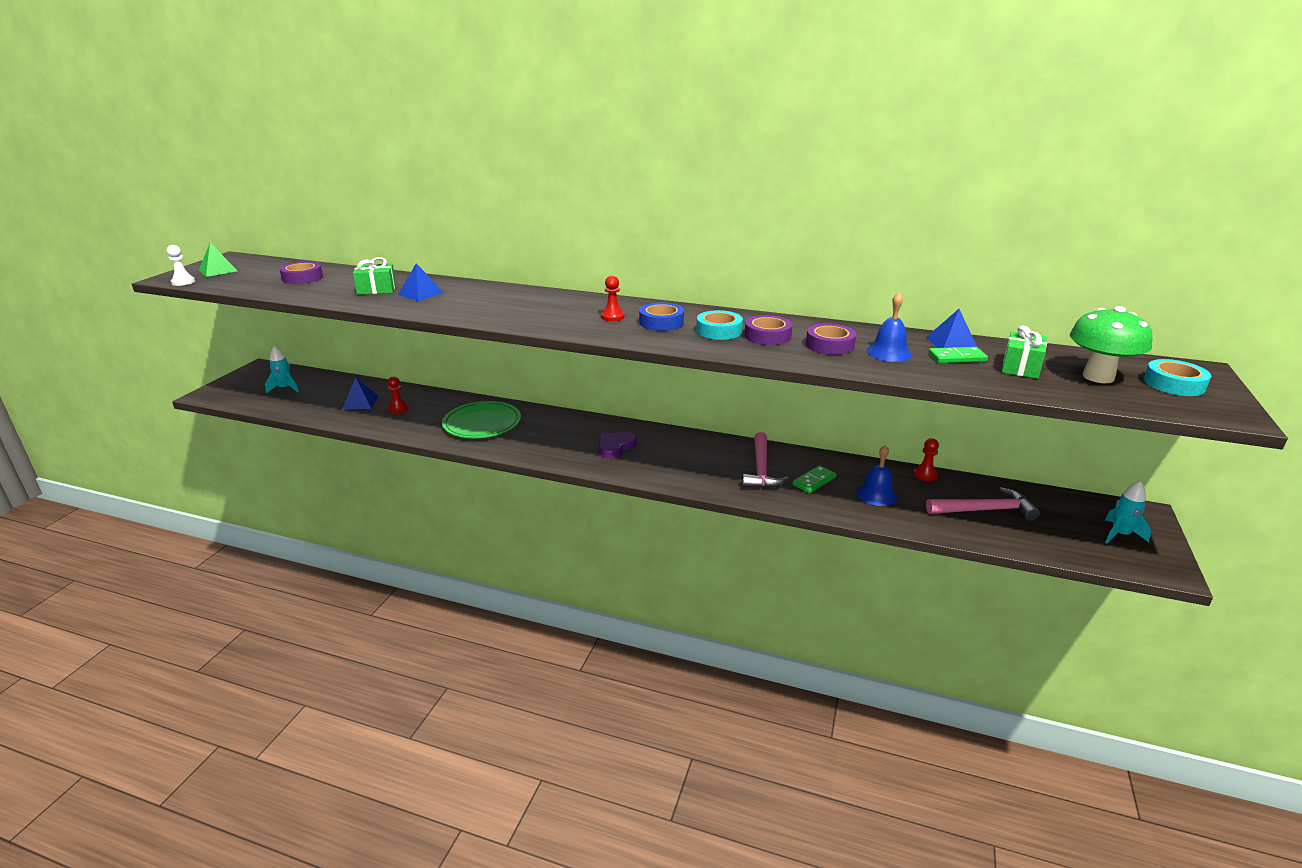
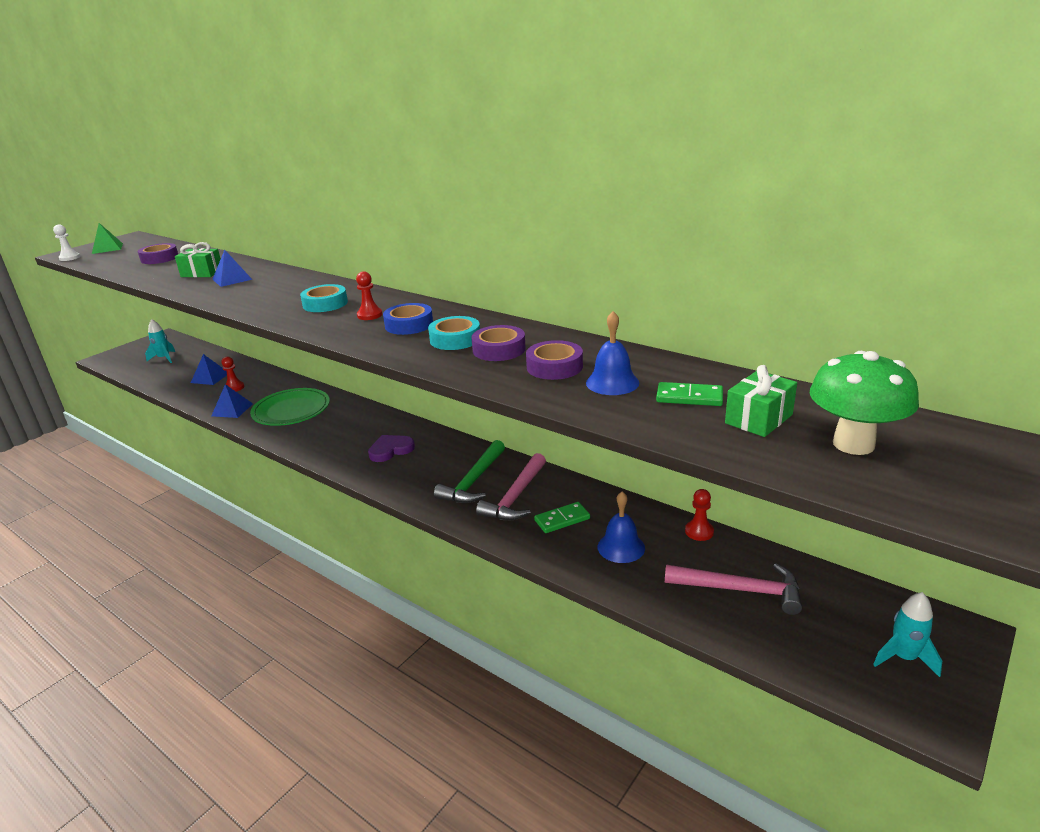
camera: 20 degrees right, 0 degrees up
blue pyramid [926,309,977,348] -> blue pyramid moved to [211,384,253,418]
turquoise tape [1143,359,1211,396] -> turquoise tape moved to [300,284,348,312]
none -> green hammer [434,440,505,503]

